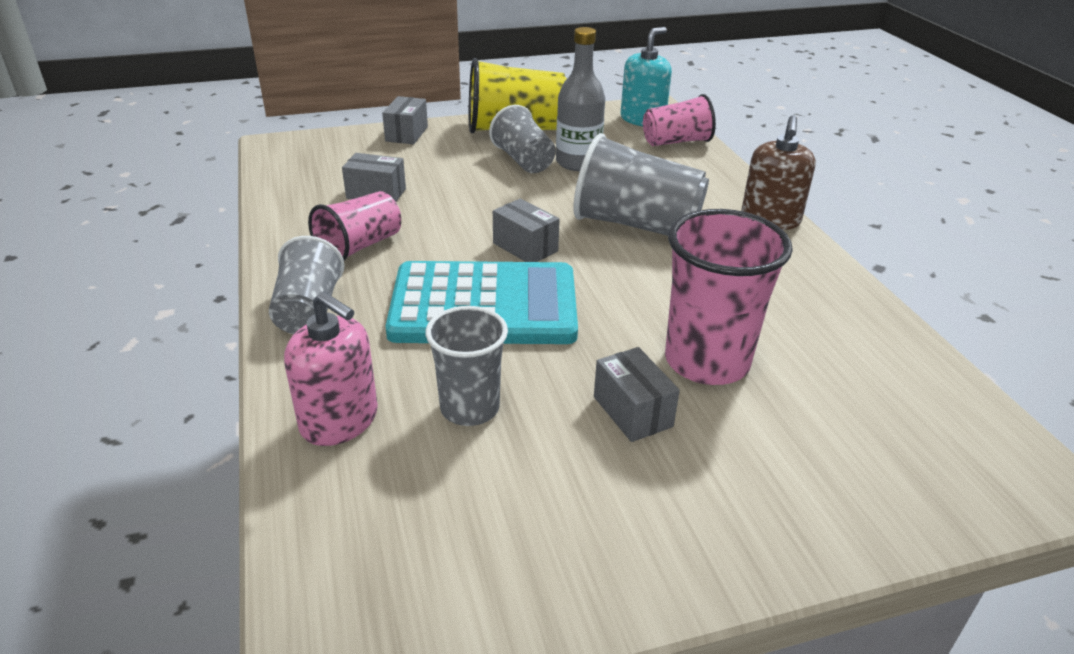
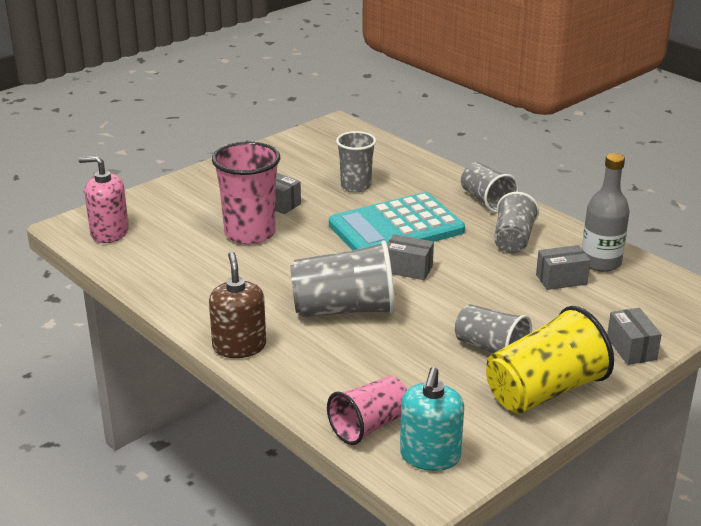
camera: 155 degrees right, 5 degrees down
pink soap dispenser [284,291,378,446] -> pink soap dispenser moved to [78,156,129,243]
pink cup [308,191,401,261] -> grey cup [494,192,539,253]
grey bottle [556,27,605,171] -> grey bottle moved to [582,153,630,272]

